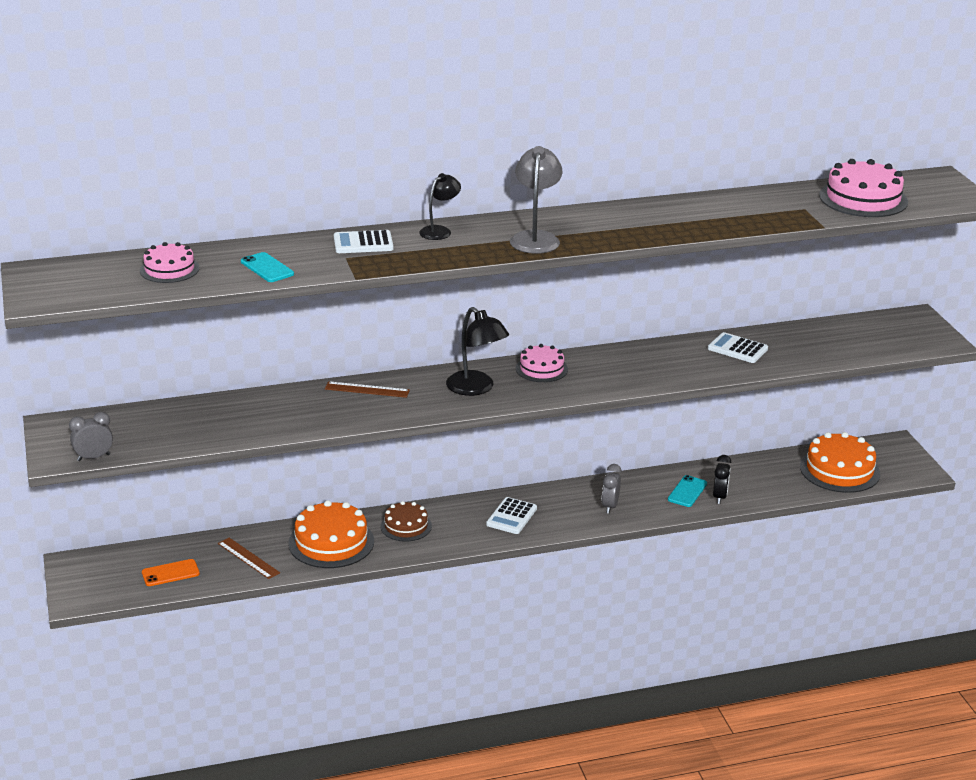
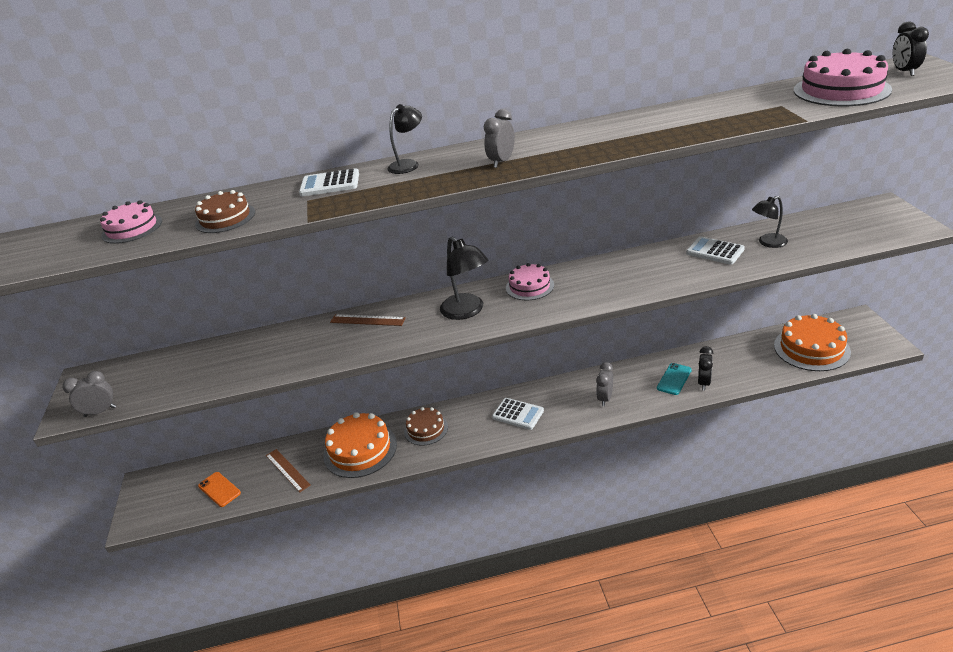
camera: 10 degrees right, 5 degrees up
orange phone [142,559,200,586] -> orange phone turned 60 degrees clockwise [198,472,241,507]
turquoise phone [241,252,294,282] -> brown cake [195,190,255,233]
white calculator [486,497,537,534] -> white calculator turned 90 degrees counterclockwise [492,398,544,430]
grey lamp [510,146,562,254] -> grey clock [484,109,515,168]
none -> black lamp [752,196,788,248]
none -> black clock [893,21,929,76]

